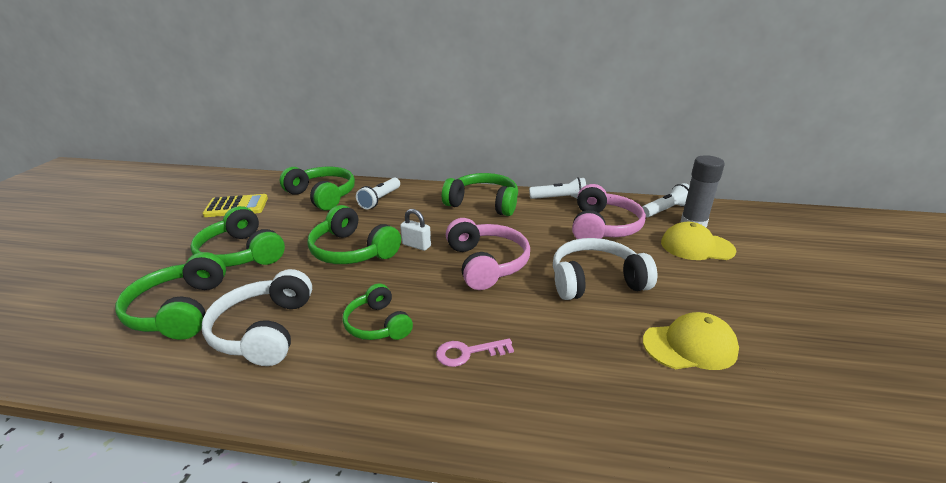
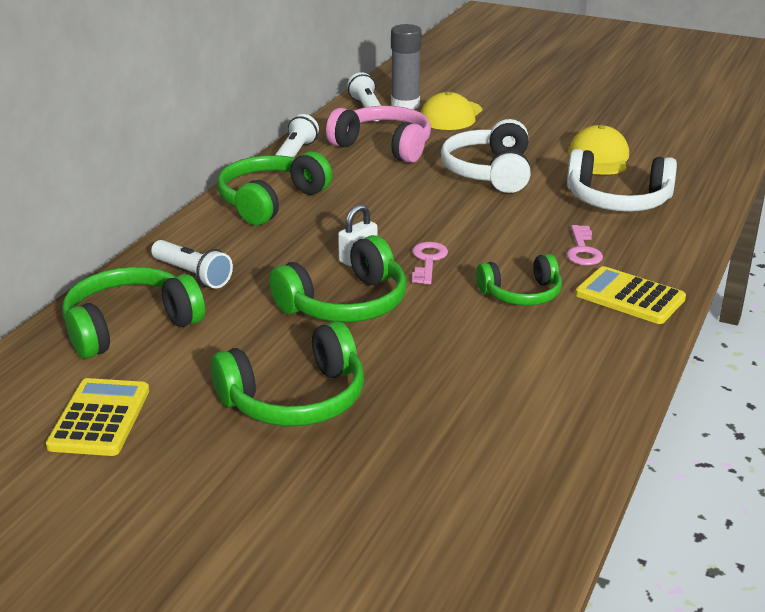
camera: 75 degrees left, 0 degrees up
green headphones [115,252,226,340] -> none
white headphones [202,269,312,366] -> white headphones moved to [567,149,677,212]
pink headphones [446,218,530,290] -> none
none -> pink key [412,242,448,284]
none -> yellow calculator [575,266,686,324]

